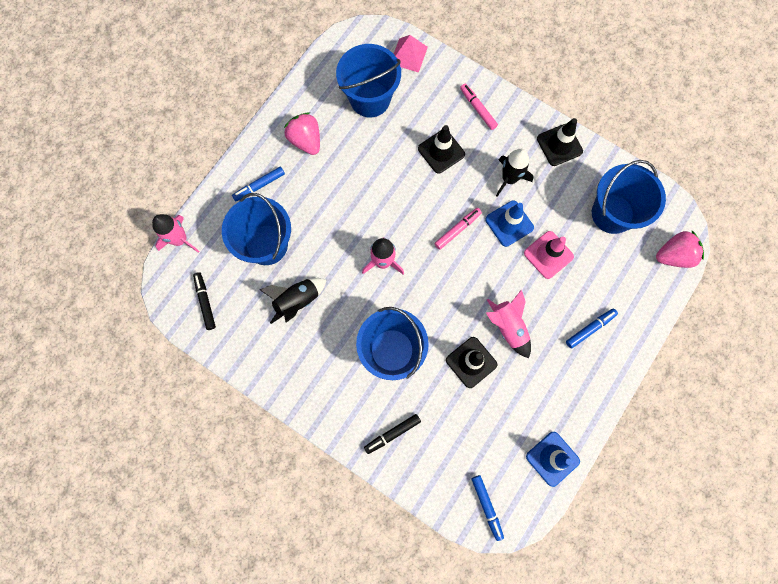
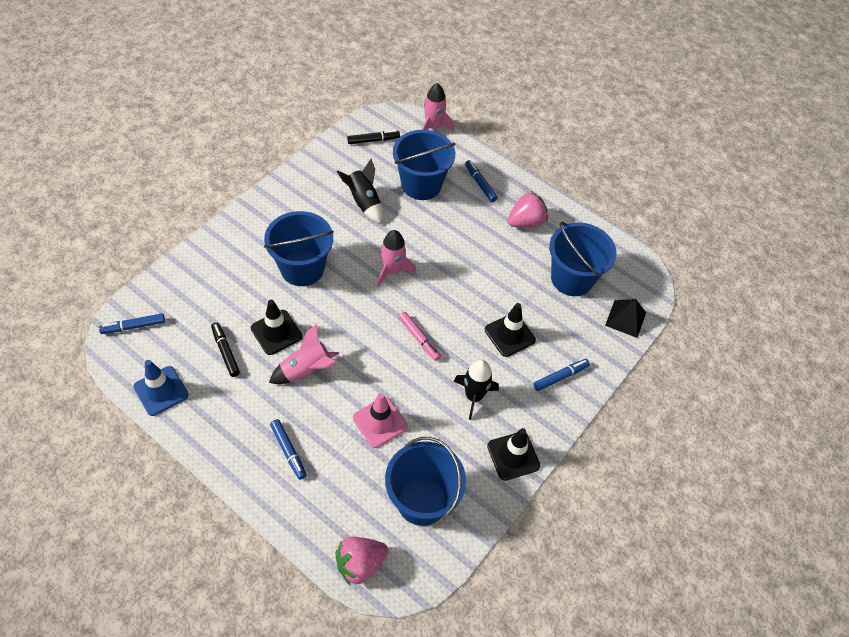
camera: 90 degrees right, 20 degrees down
black marker [364,414,421,454] -> black marker moved to [211,322,240,377]
pink pyramid [394,35,428,73] -> black pyramid [605,299,646,338]
pink marker [460,84,498,130] -> blue marker [534,359,590,391]
blue traffic cone [485,200,534,247] -> none
pink strawberry [656,231,704,268] -> pink strawberry turned 75 degrees clockwise [335,537,389,586]

